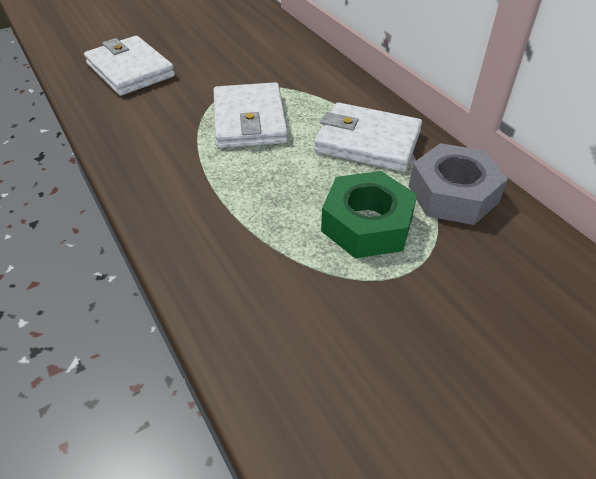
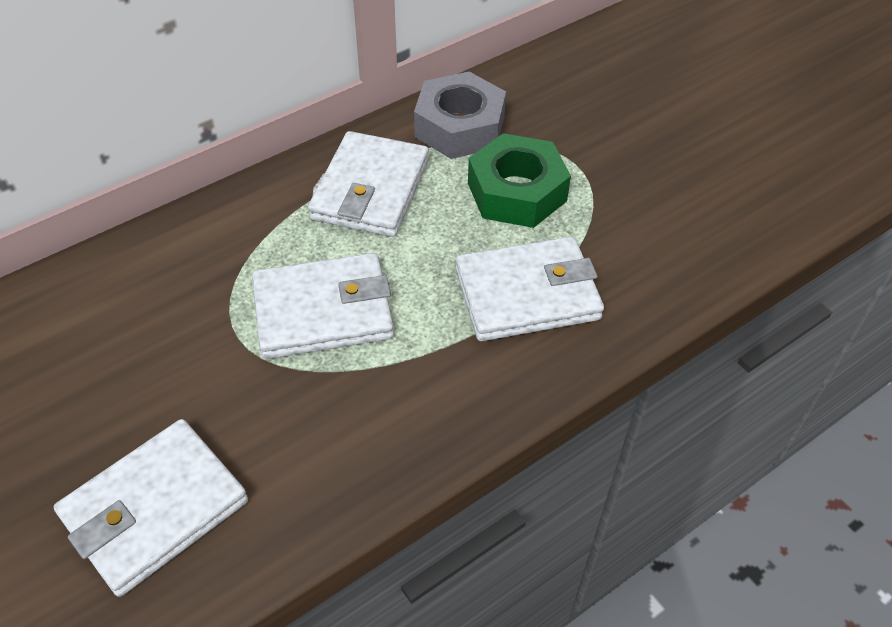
camera: 95 degrees left, 5 degrees up
none -> white wallet [455,236,604,341]

